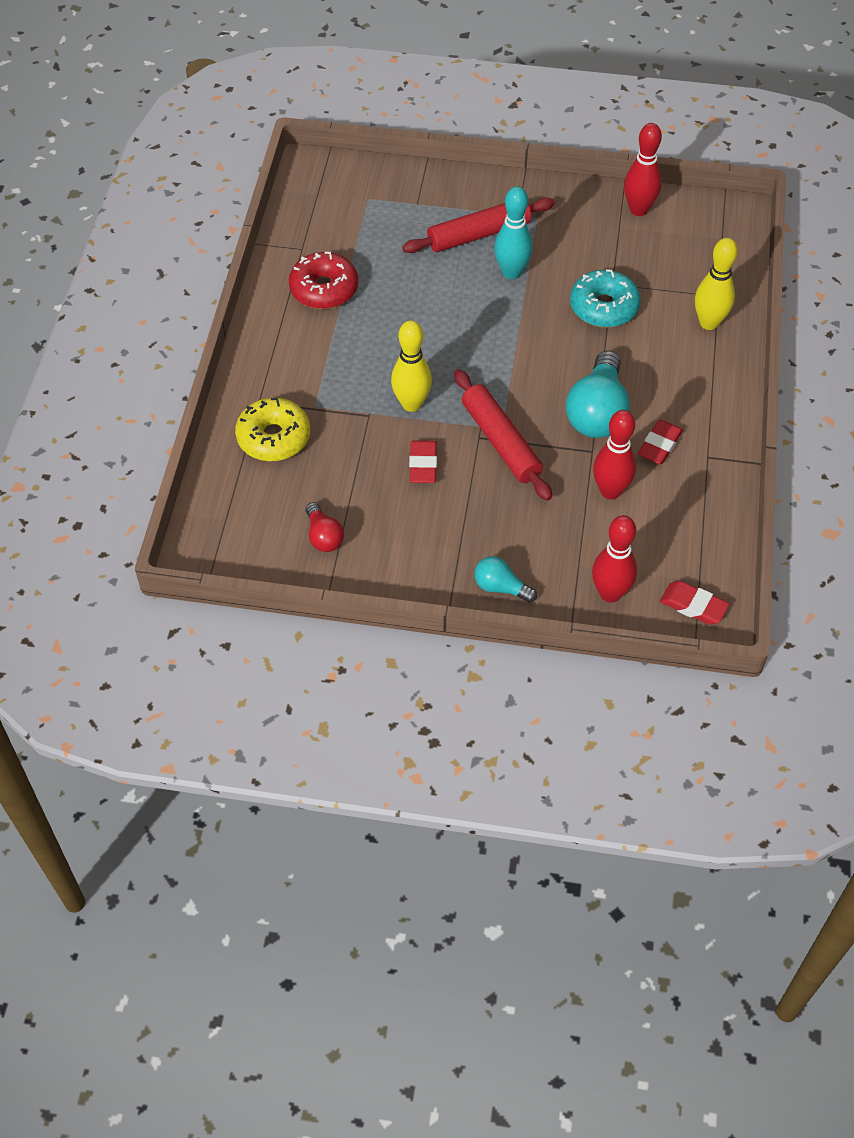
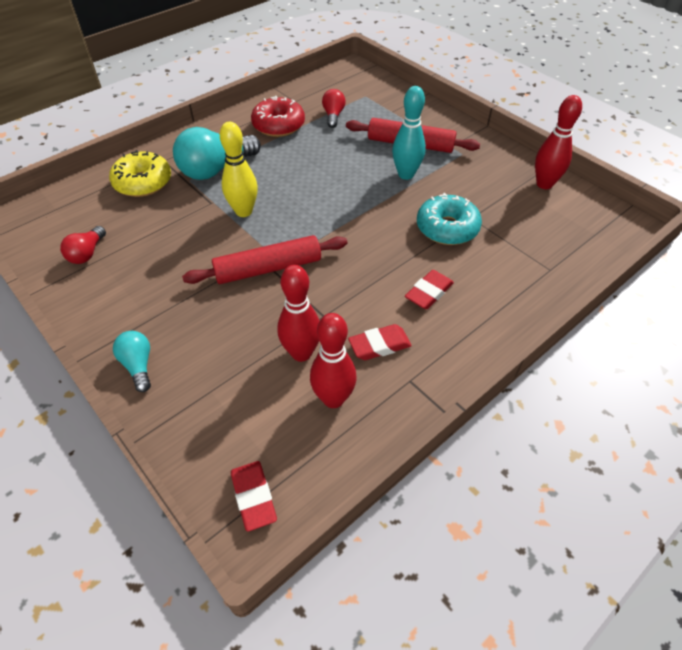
camera: 40 degrees right, 5 degrees down
red eraser [409,440,437,483] -> red eraser moved to [405,270,454,309]
red rolling pin [454,369,552,501] -> red rolling pin turned 60 degrees clockwise [182,235,347,284]
turquoise light bulb [566,351,630,438] -> turquoise light bulb moved to [173,127,261,180]
red bowling pin [592,515,637,603] -> red bowling pin moved to [310,313,356,408]
yellow bowling pin [695,238,738,330] -> none
none -> red light bulb [322,89,346,128]

